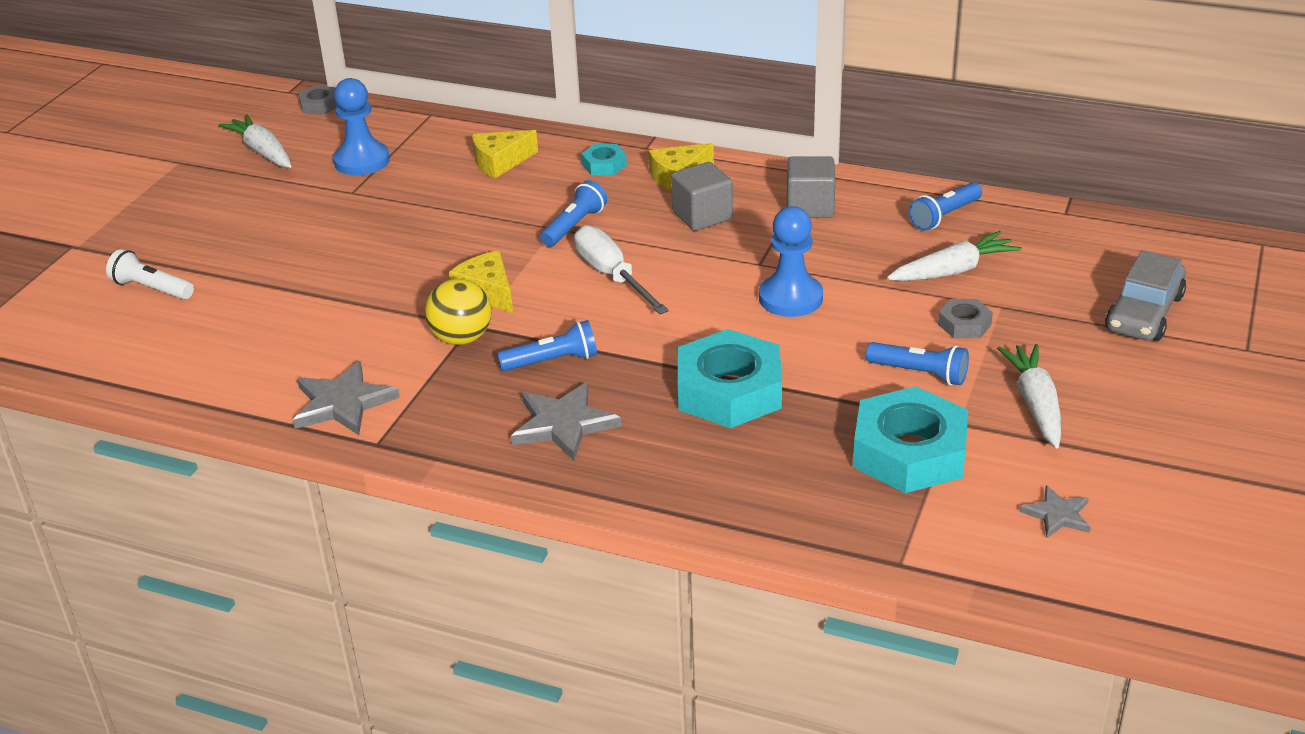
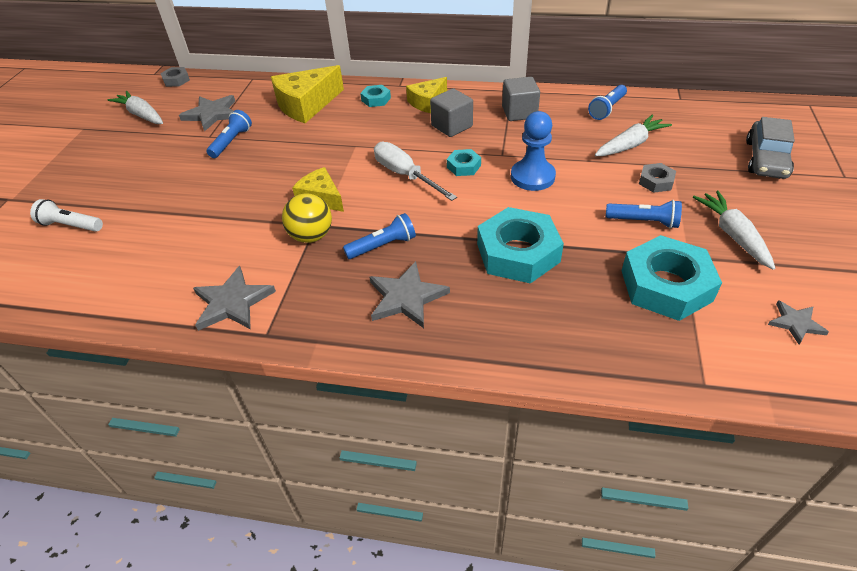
camera: 10 degrees left, 10 degrees up
blue pawn [333,78,390,175] -> grey star [179,95,235,132]
yellow cheese [472,130,538,178] -> yellow cheese [271,65,344,123], size x1.62
blue flashlight [540,180,607,247] -> blue flashlight moved to [207,110,252,158]
none -> turquoise nut [447,149,481,176]

